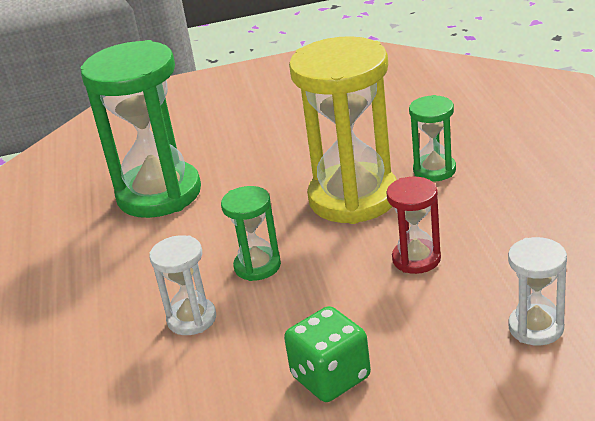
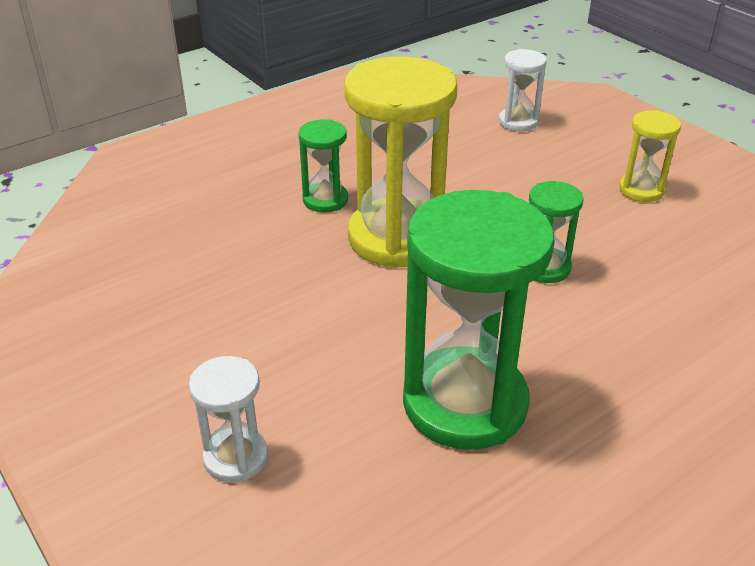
camera: 120 degrees left, 5 degrees up
white hourglass [150,235,216,335] -> white hourglass moved to [189,356,268,482]
green dice [284,306,371,402] -> yellow hourglass [619,110,681,202]
red hourglass [386,177,441,274] -> none

